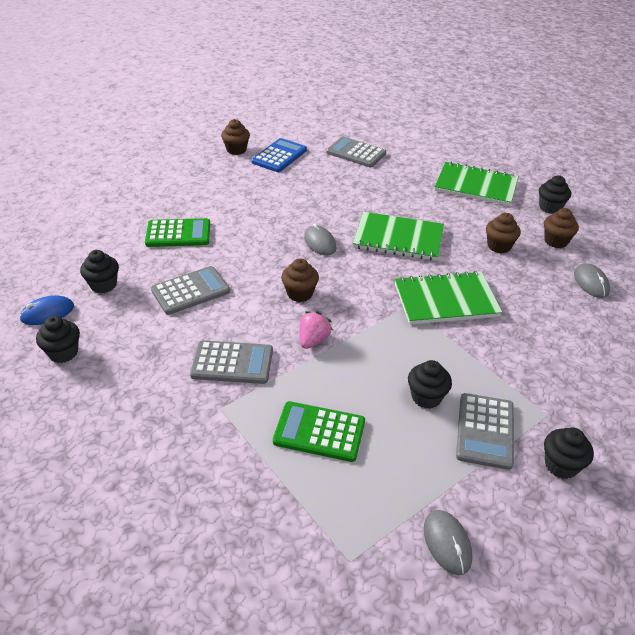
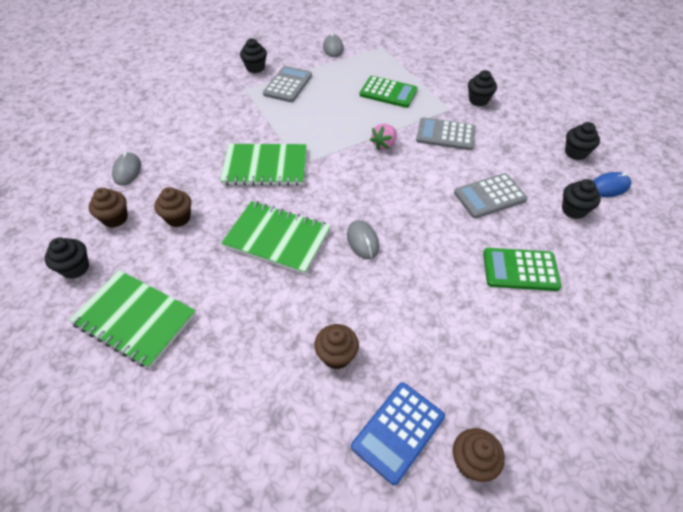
camera: 170 degrees left, 10 degrees up
brown cupcake [281,258,319,302] -> brown cupcake moved to [314,324,359,369]
grey calculator [326,137,386,167] -> none
black cupcake [408,360,452,409] -> black cupcake moved to [468,70,497,106]

